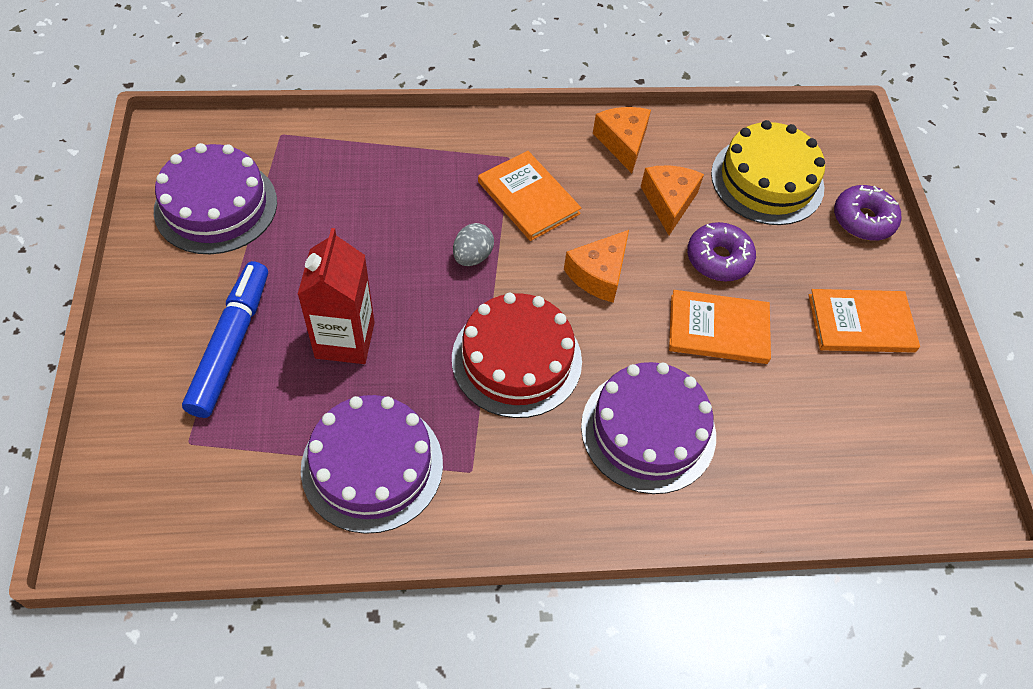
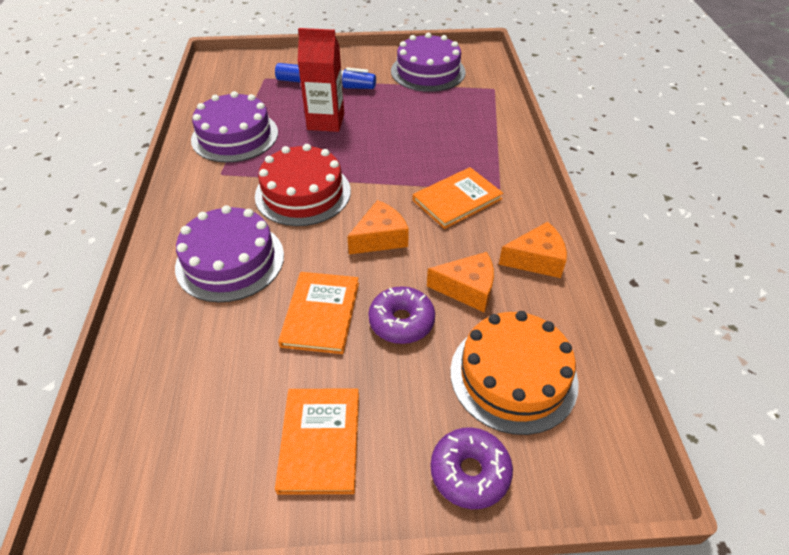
camera: 95 degrees right, 10 degrees down
grey egg [453,223,494,266] -> none
orange cheese [564,230,629,303] -> orange cheese turned 105 degrees clockwise [347,200,409,254]
yellow cake [711,120,825,225] -> orange cake [450,311,579,435]

